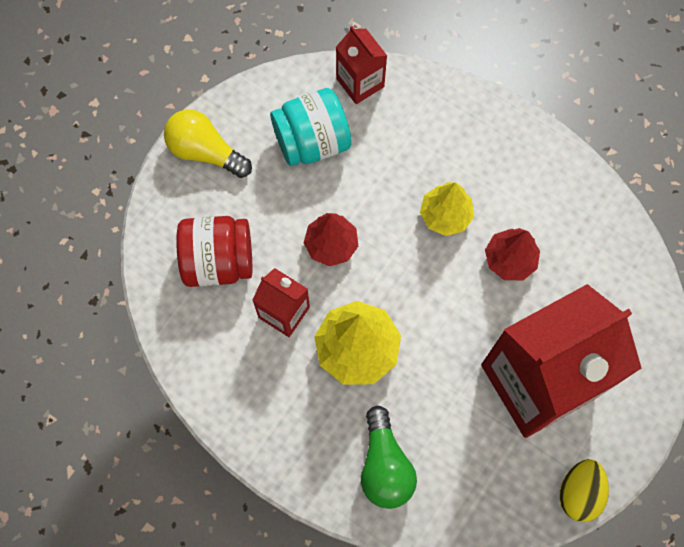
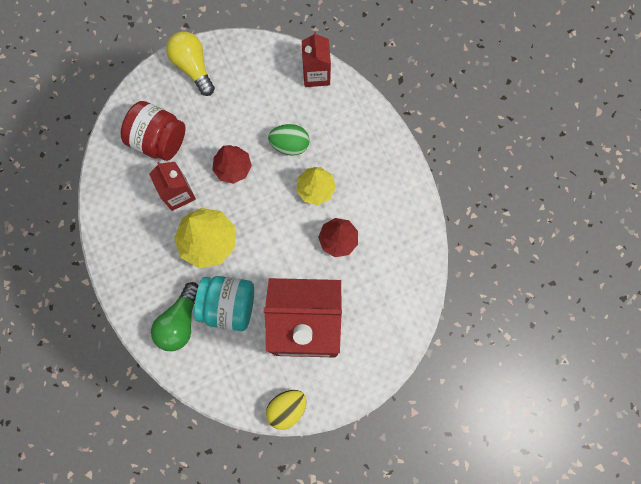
camera: 30 degrees right, 5 degrees up
turquoise jar [270,88,352,166] -> turquoise jar moved to [194,276,254,331]
none -> green egg [268,124,309,156]

